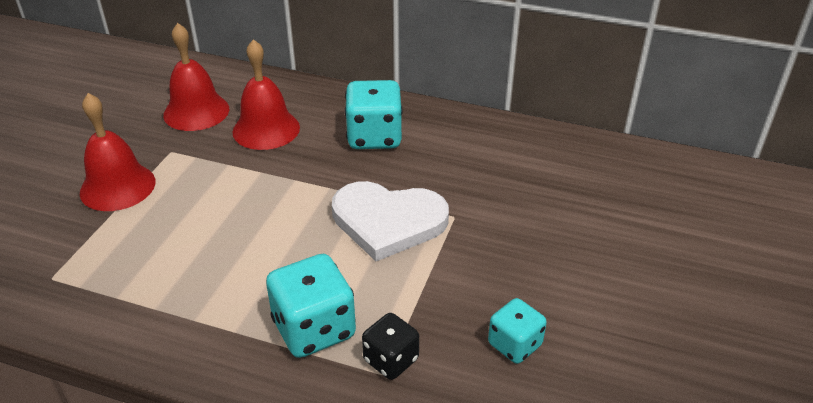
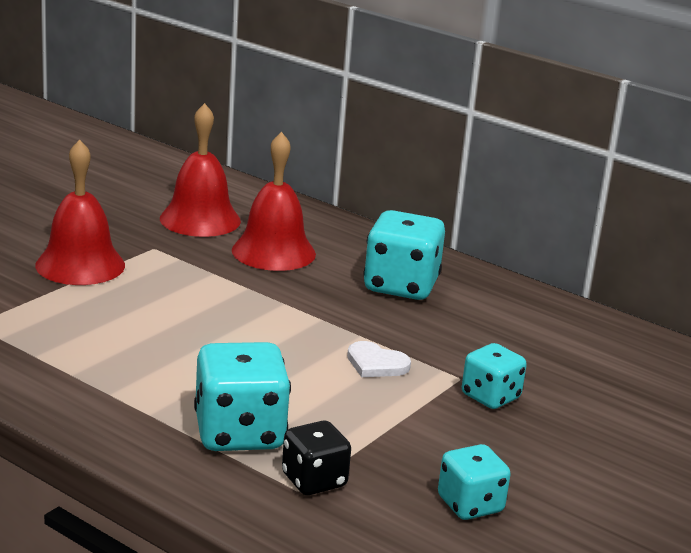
camera: 15 degrees right, 15 degrees down
white heart [332,181,449,261] -> white heart [347,341,411,377], size x0.44
none -> turquoise dice [462,343,527,409]

